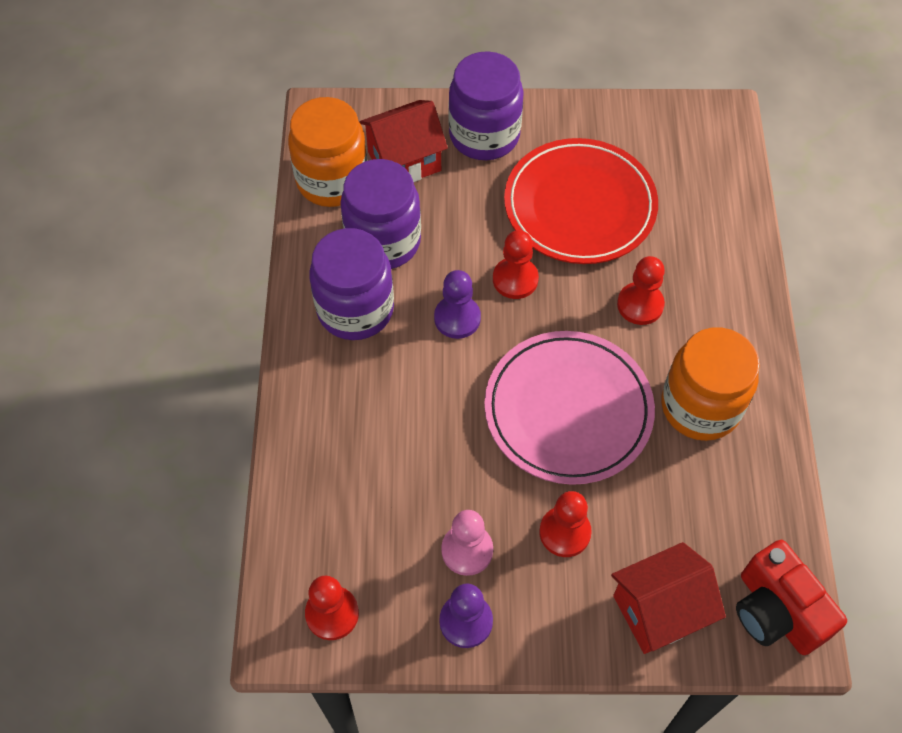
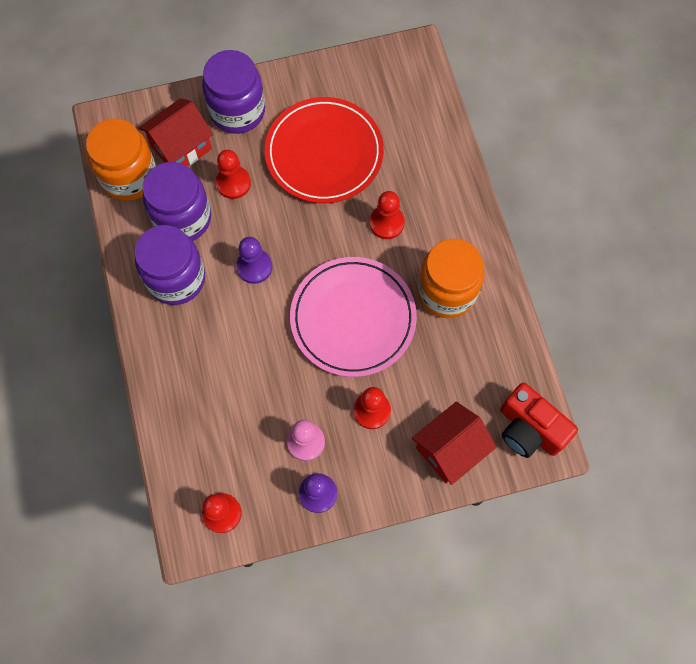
camera: 15 degrees left, 10 degrees up
red pawn [493,230,539,299] -> red pawn moved to [216,150,251,199]

